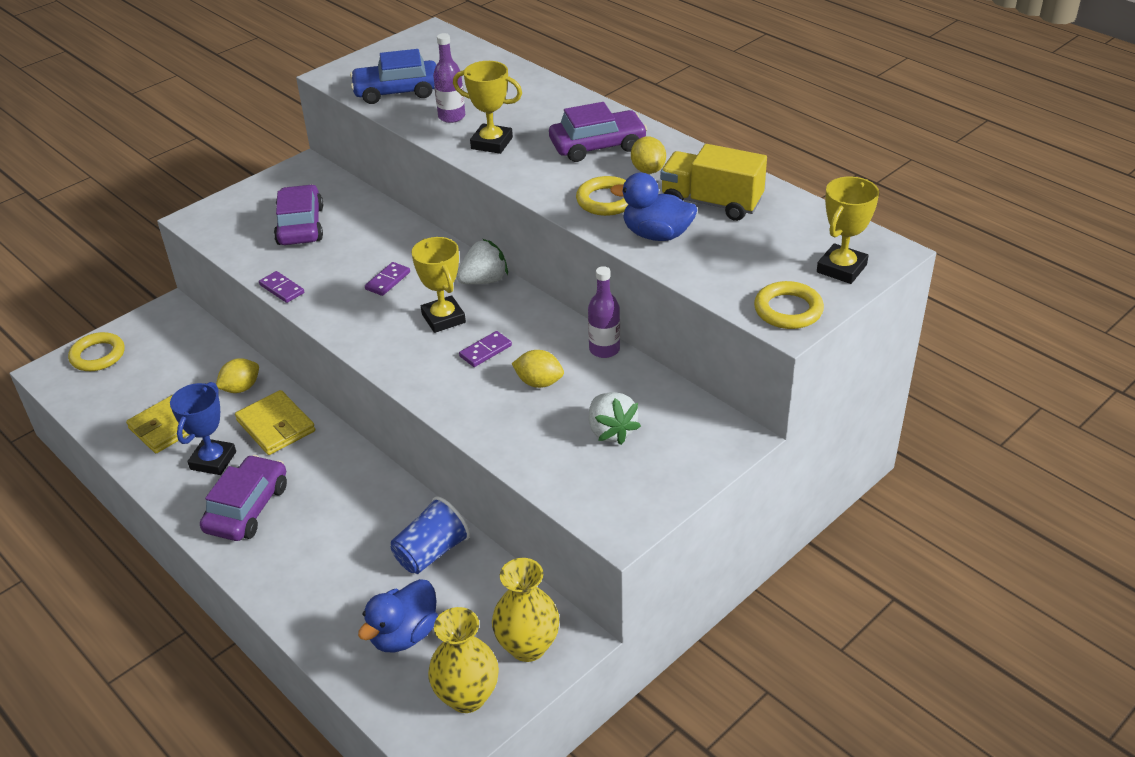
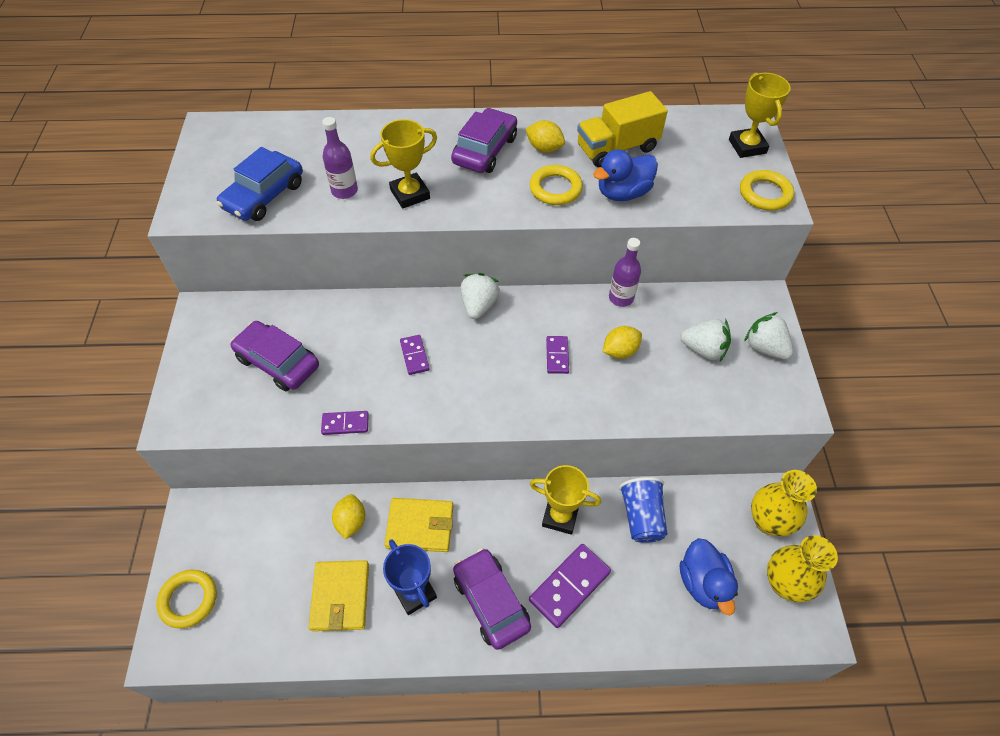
camera: 50 degrees left, 15 degrees up
yellow trophy [412,237,466,333] -> yellow trophy moved to [530,465,601,535]
none -> purple domino [529,544,611,628]
none -> white strawberry [744,312,793,359]

